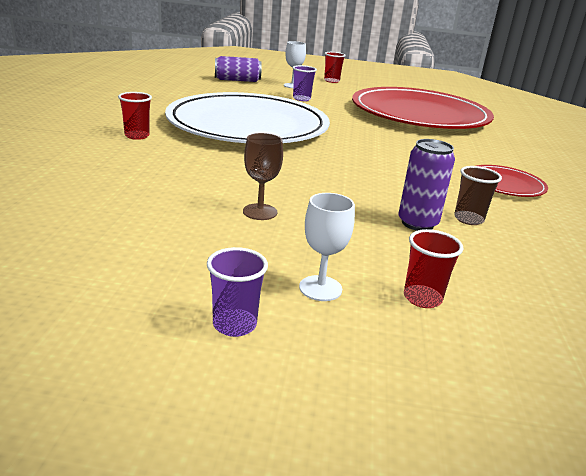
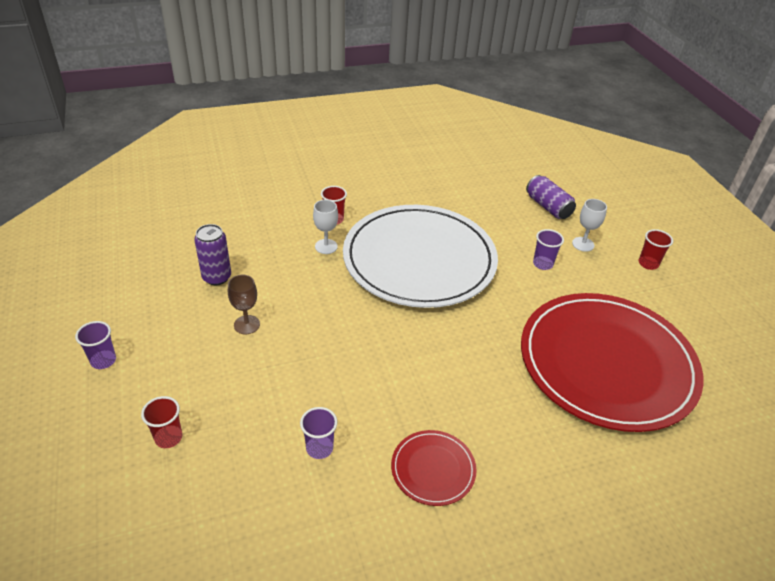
camera: 65 degrees right, 15 degrees up
white goblet [299,193,355,301] -> white goblet moved to [313,200,338,254]
purple can [398,139,455,231] -> purple can moved to [194,224,231,285]
brown cup [454,166,502,225] -> purple cup [300,407,337,459]

